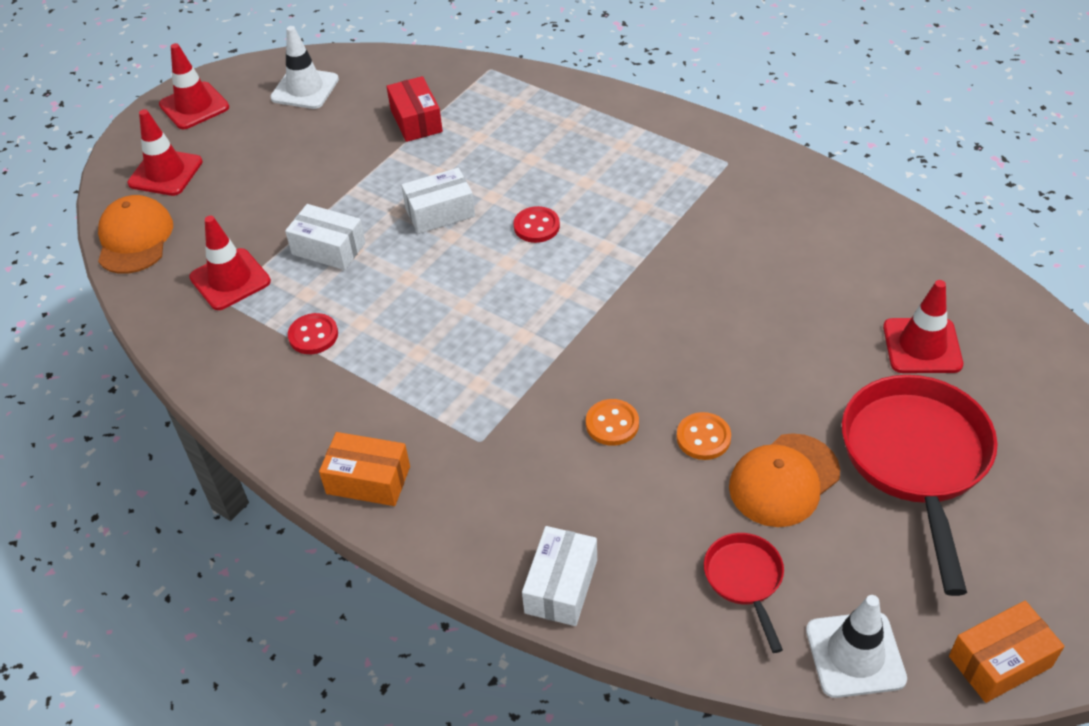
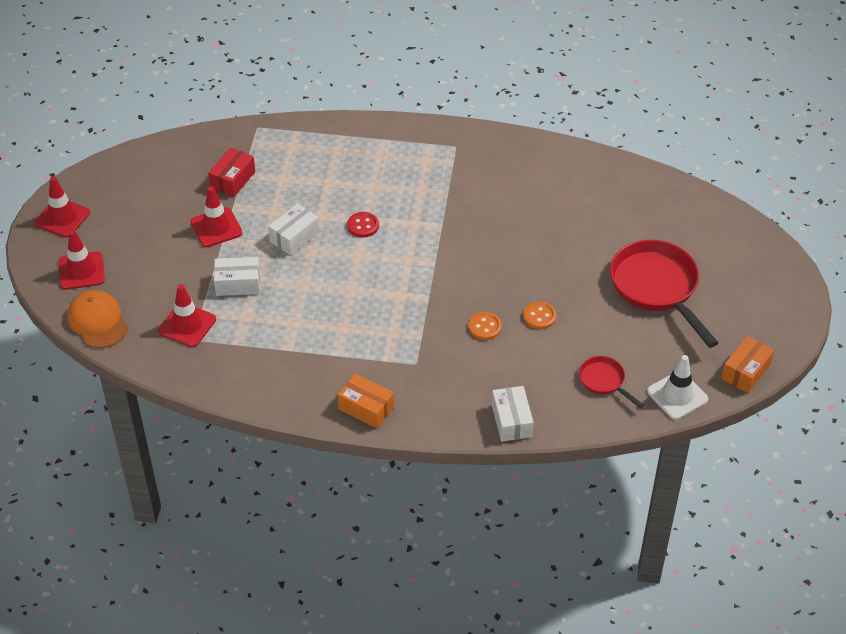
camera: 30 degrees left, 0 degrees up
white traffic cone [270,26,339,109] -> none
red button [288,313,338,354] -> none
orange box [319,432,410,506] -> orange box turned 45 degrees clockwise [338,374,394,429]
red box [387,76,443,142] -> red box turned 75 degrees clockwise [208,148,255,197]
orange cap [729,433,840,527] -> none
red traffic cone [883,280,963,373] -> red traffic cone moved to [190,186,242,247]

